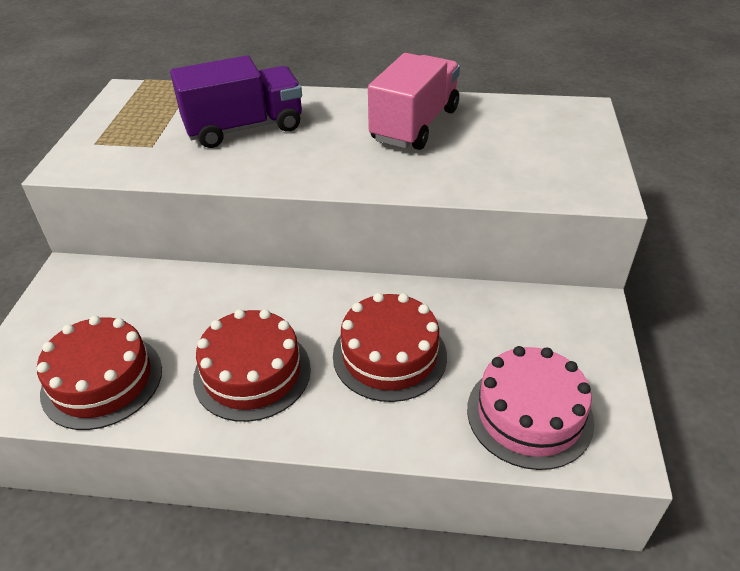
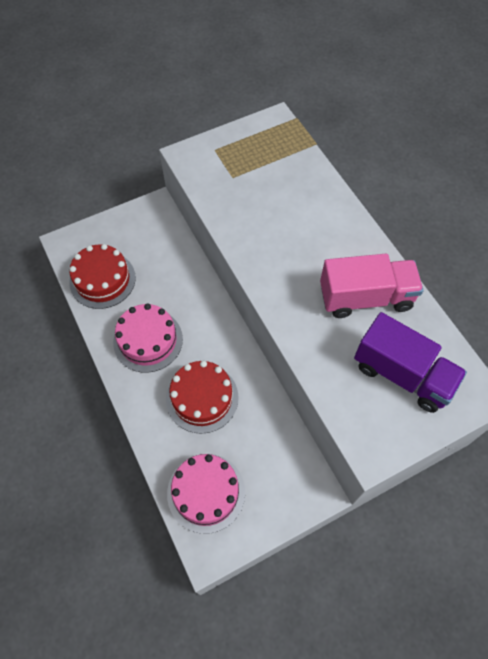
camera: 55 degrees right, 20 degrees up
purple truck [170,55,302,148] -> purple truck moved to [354,312,467,413]
red cake [193,309,311,422] -> pink cake [113,303,183,373]

